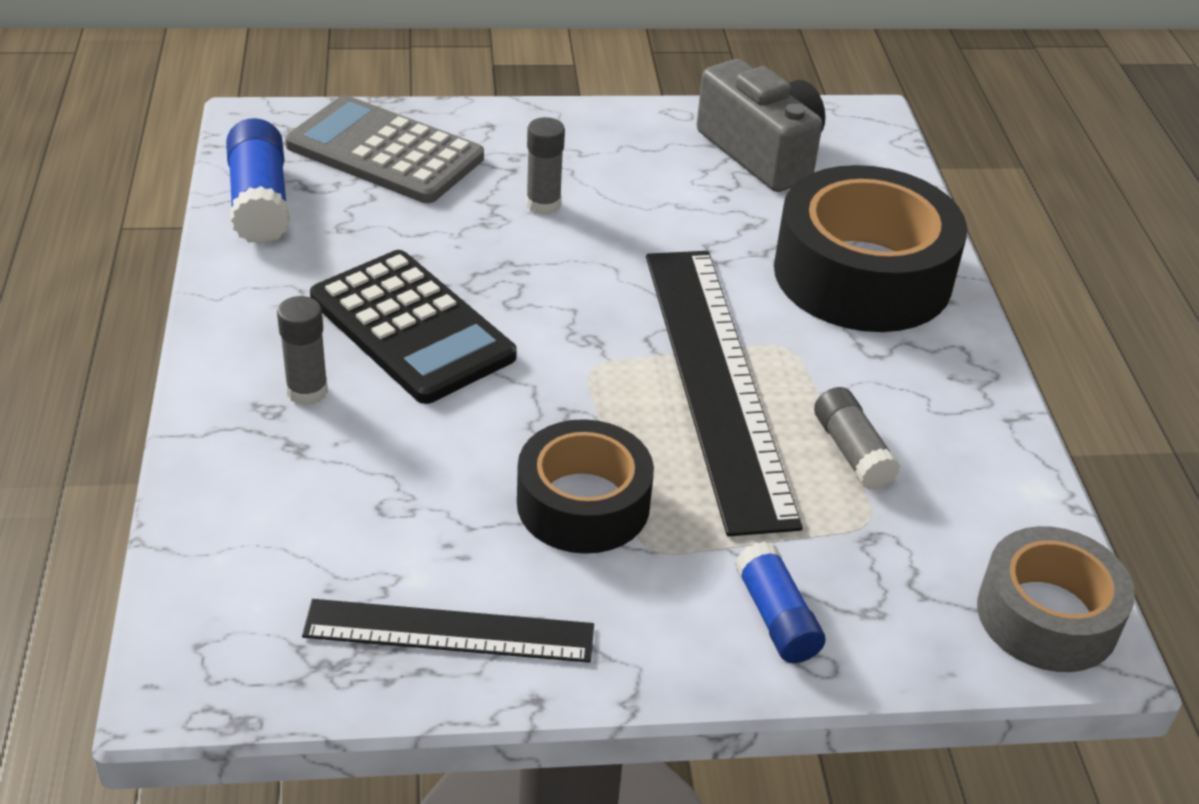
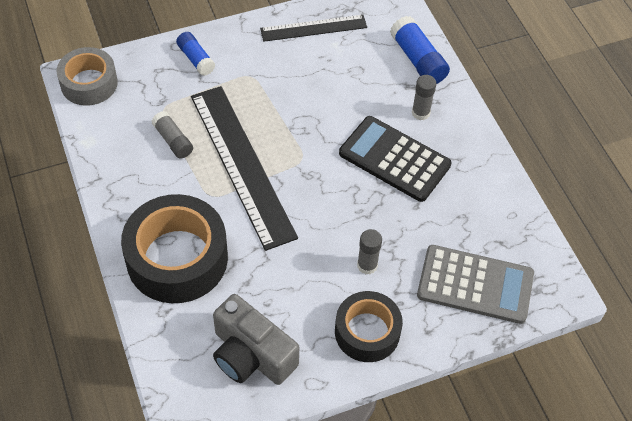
camera: 165 degrees right, 15 degrees up
blue glue stick [226,118,290,245] -> blue glue stick moved to [390,16,450,84]
black tape [517,419,654,554] -> black tape moved to [335,291,403,362]

